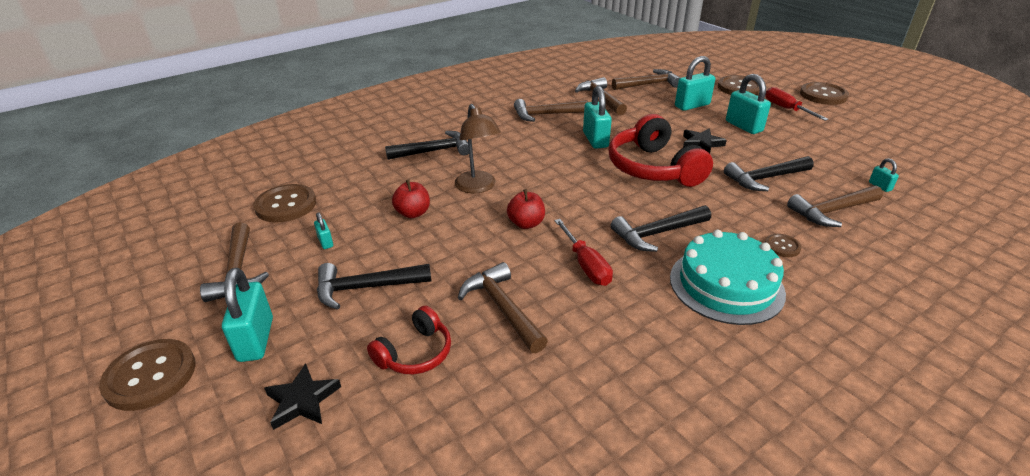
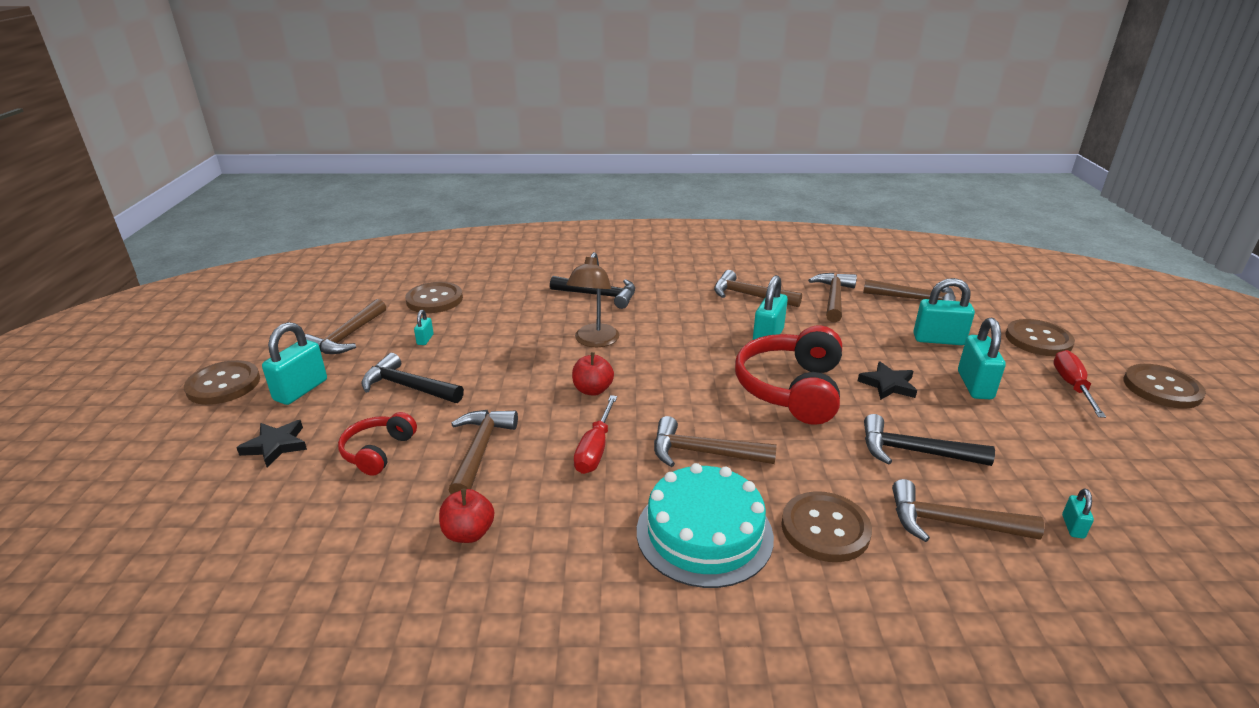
camera: 35 degrees right, 5 degrees down
red headphones [367,305,451,374] -> red headphones turned 120 degrees clockwise [338,412,417,476]
red apple [392,180,430,218] -> red apple moved to [439,489,494,543]
black hammer [611,205,711,252] -> brown hammer [654,416,777,467]
brown button [765,234,802,257] -> brown button [781,491,872,562], size x1.95

